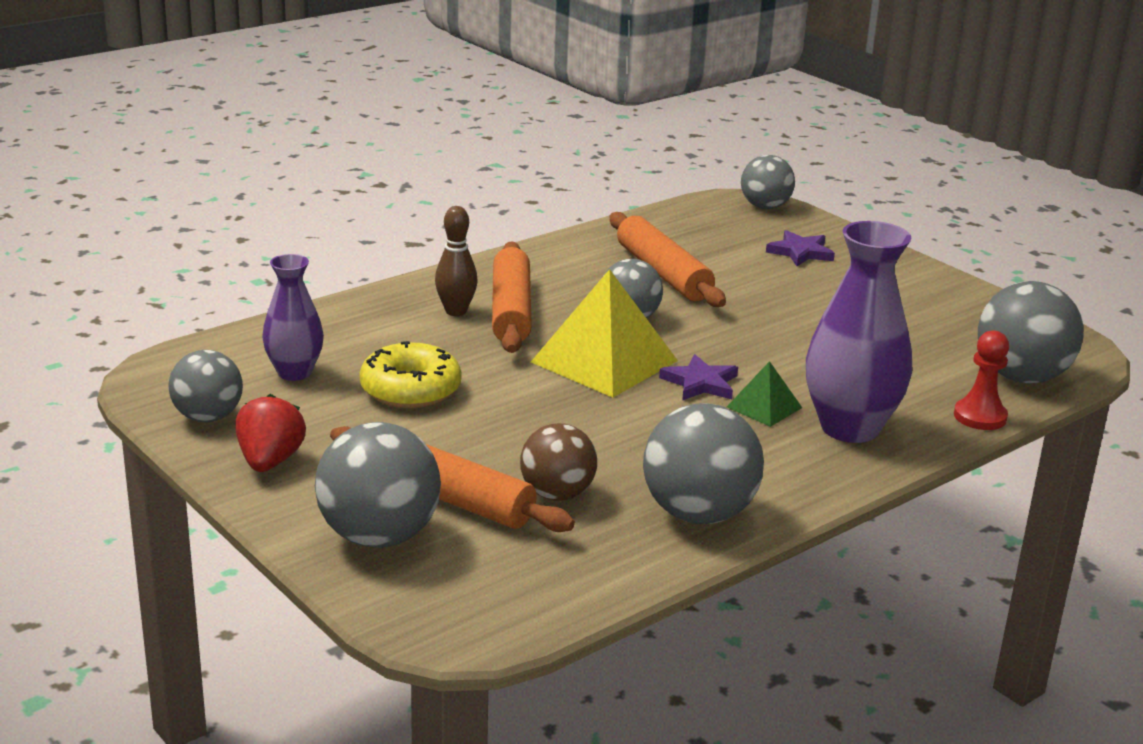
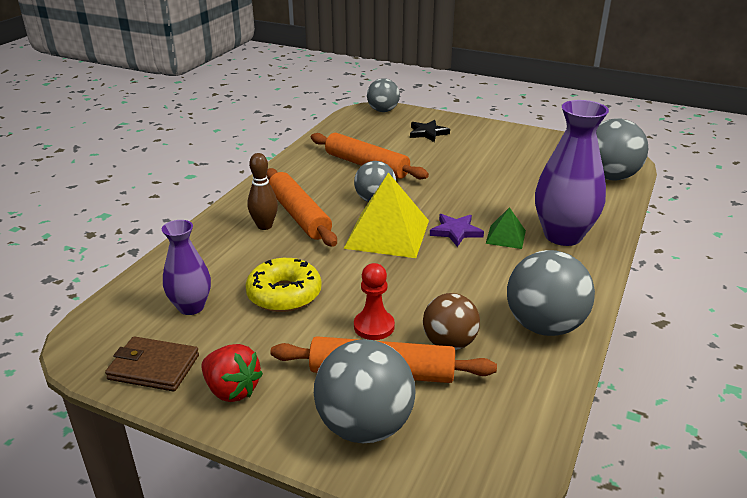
camera: 25 degrees left, 5 degrees up
grey ball [168,350,243,422] -> brown wallet [105,336,199,392]
red strawberry [235,394,306,472] -> red strawberry turned 150 degrees clockwise [201,344,263,402]
purple star [766,230,835,266] -> black star [410,120,450,142]
red pawn [954,330,1009,430] -> red pawn moved to [354,263,395,340]

